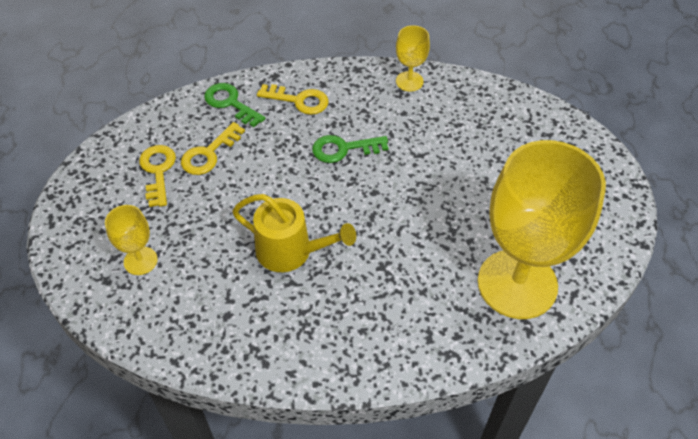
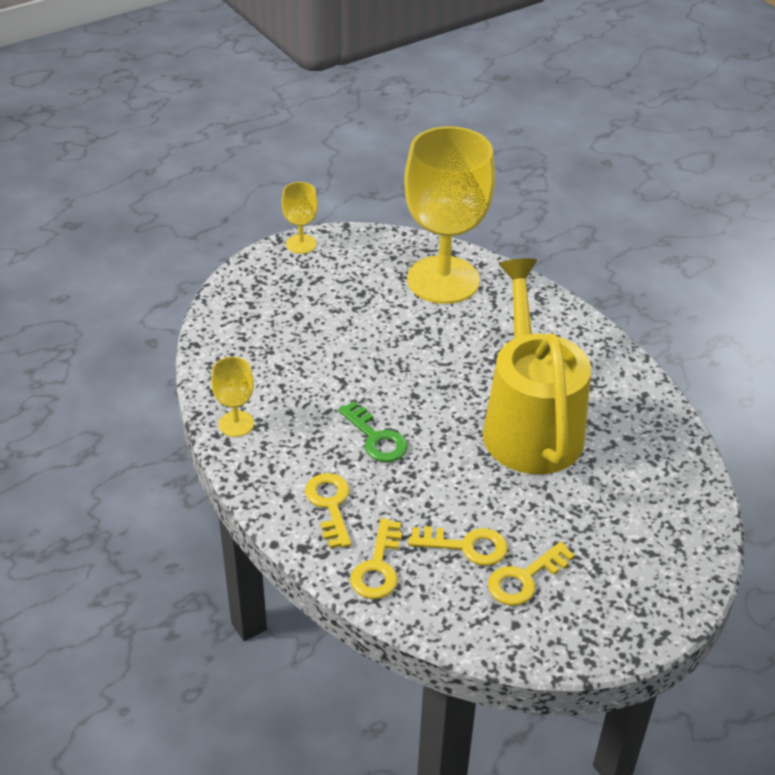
camera: 120 degrees left, 10 degrees down
yellow goblet [105,205,158,275] -> yellow goblet moved to [282,182,318,254]
green key [204,83,265,127] -> yellow key [350,518,402,599]
yellow watering can [232,194,356,272] -> yellow watering can [483,258,591,474], size x1.72

